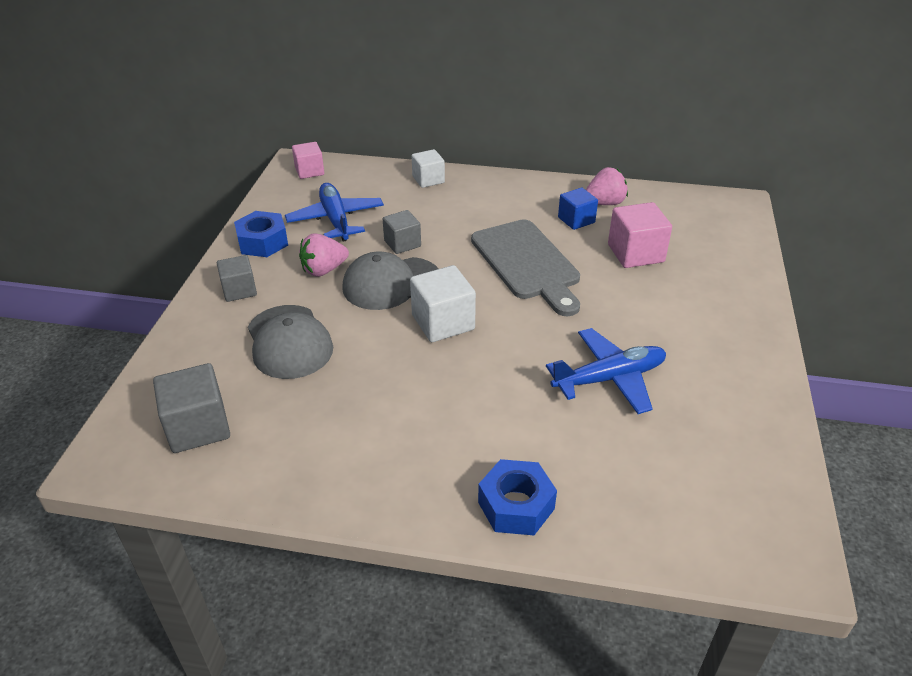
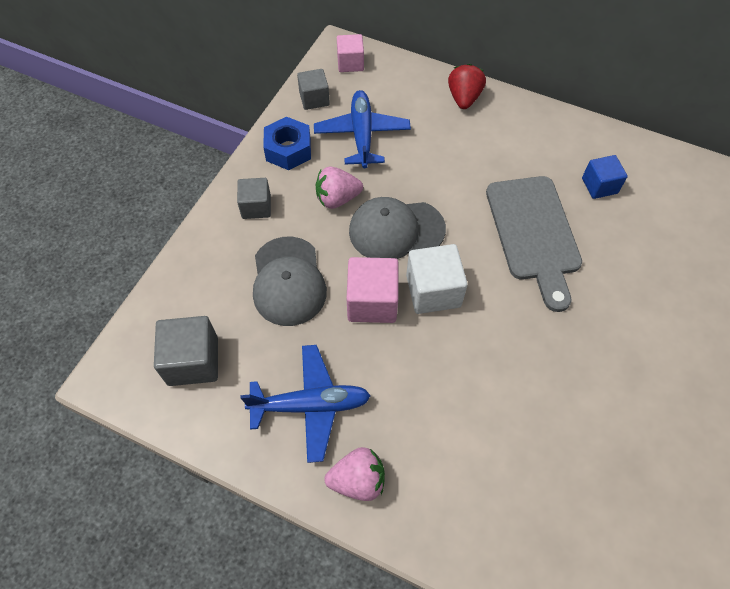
camera: 15 degrees right, 20 degrees up
grey cube [383,210,421,254] -> grey cube moved to [297,69,330,110]
white cube [412,149,445,188] -> red strawberry [448,64,486,109]
blue nut [478,459,557,535] -> none
blue plane [546,328,666,414] -> blue plane moved to [241,345,371,463]
pink strawberry [586,167,628,205] -> pink strawberry moved to [324,447,385,501]
pink cube [608,202,672,268] -> pink cube moved to [346,257,399,323]

